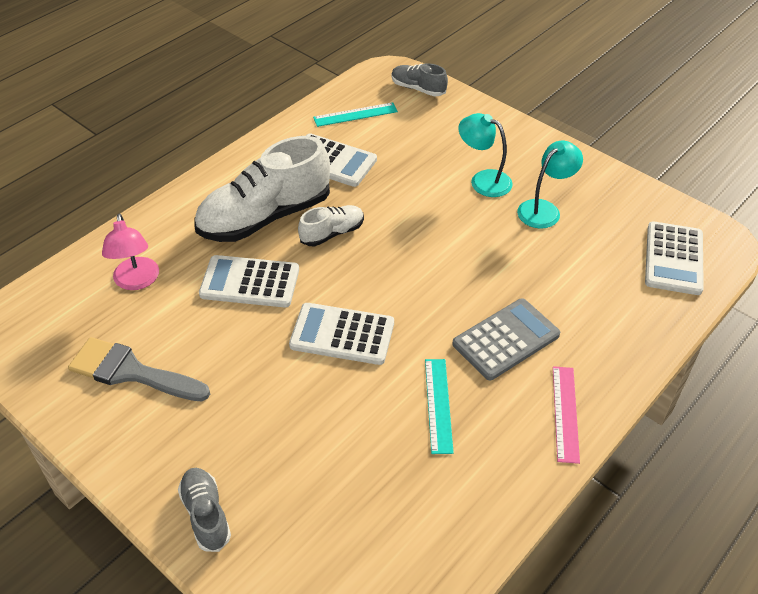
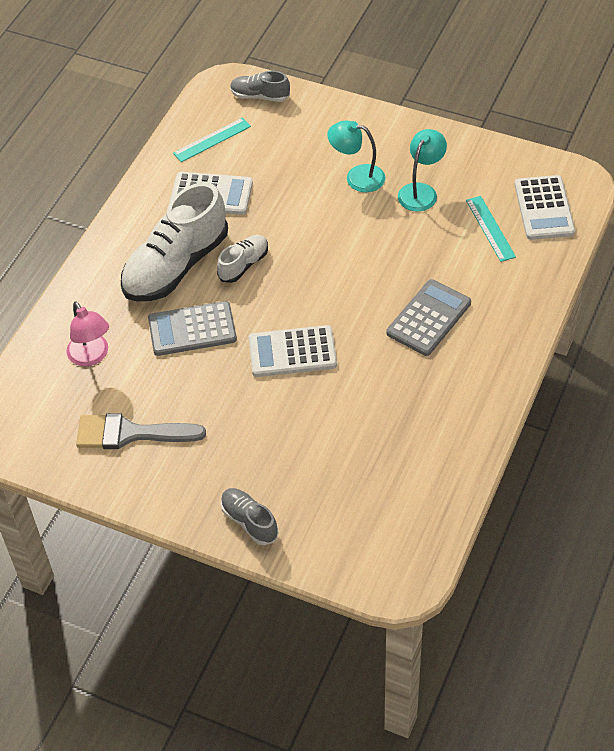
camera: 15 degrees left, 5 degrees up
white calculator [199,255,299,308] -> grey calculator [148,301,237,356]
turquoise ruler [425,359,454,454] -> turquoise ruler moved to [466,196,516,262]
pink ruler [553,366,580,464] -> none

